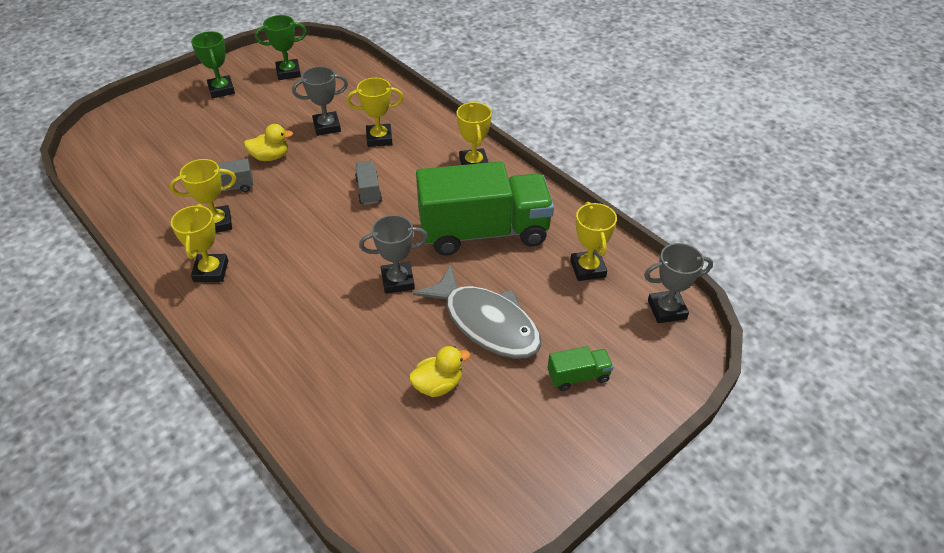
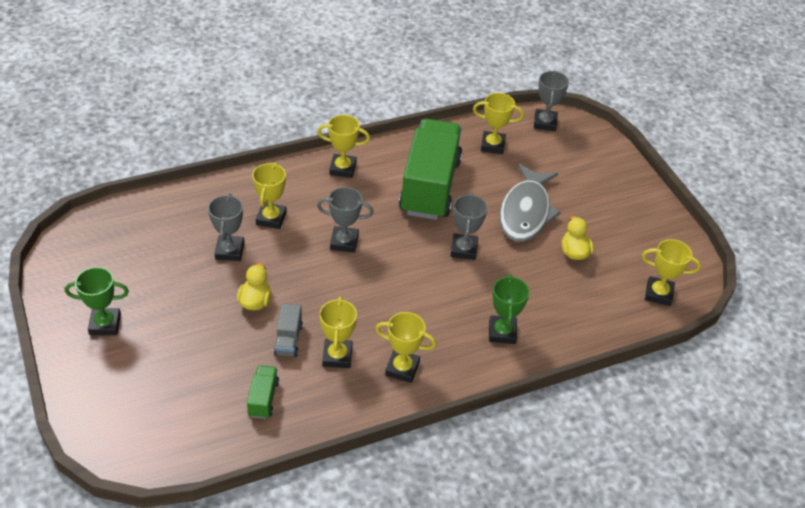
camera: 75 degrees left, 0 degrees up
green trophy [255,15,307,80] -> green trophy moved to [489,274,530,344]
grey truck [355,161,382,205] -> grey trophy [317,187,374,253]
grey fish [413,265,541,359] -> grey fish turned 135 degrees clockwise [499,163,561,242]
green truck [548,346,613,391] -> green truck moved to [247,365,279,419]
none -> yellow trophy [642,239,701,306]

